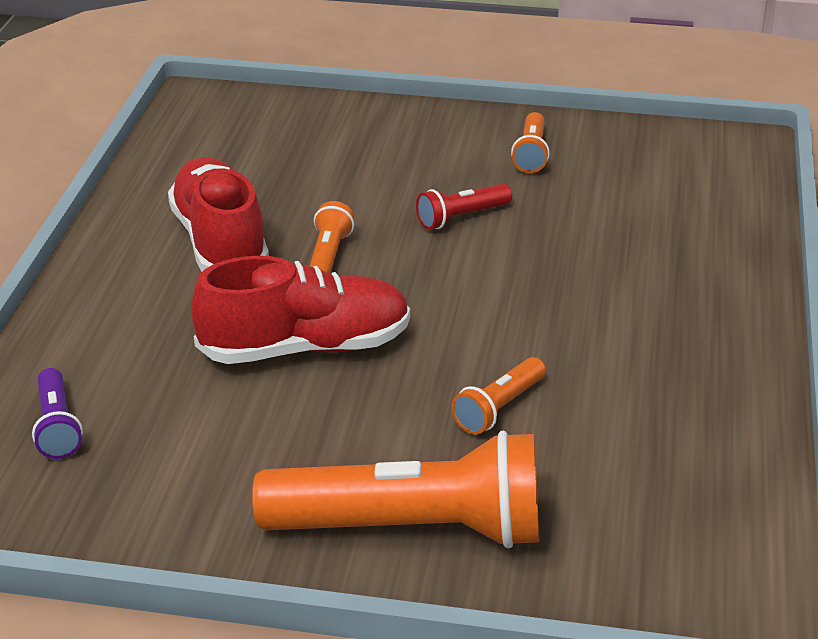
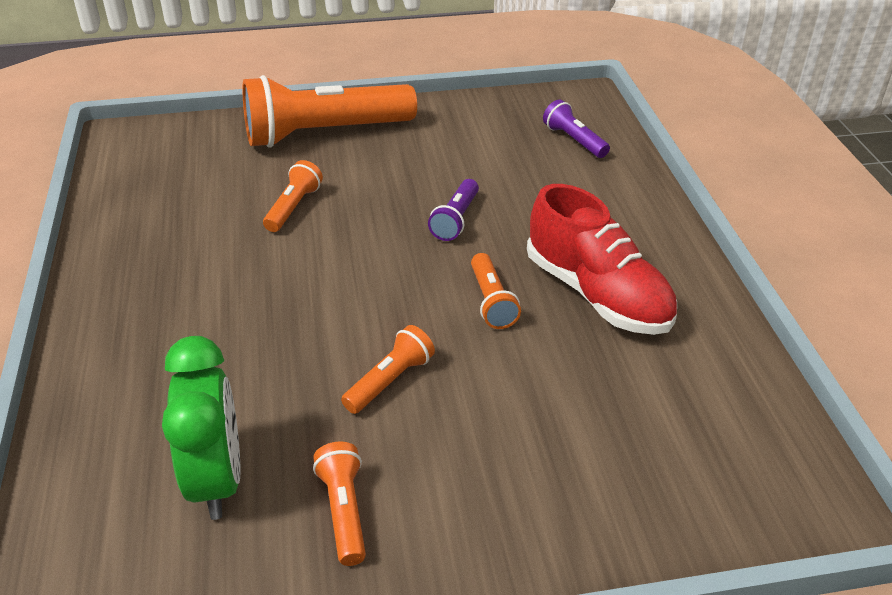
camera: 160 degrees right, 5 degrees up
red shoe [191,256,410,364] -> purple flashlight [428,179,479,241]
red flashlight [416,184,512,230] -> orange flashlight [341,325,435,414]
none -> green clock [162,336,240,520]

